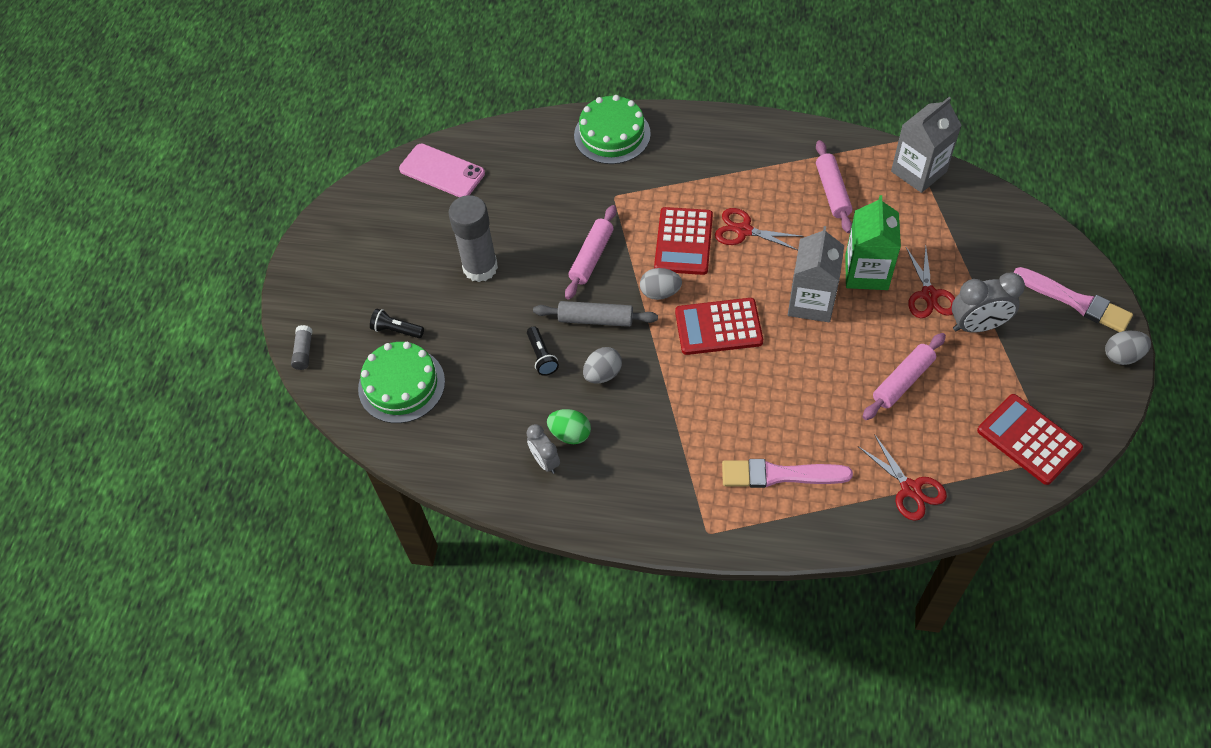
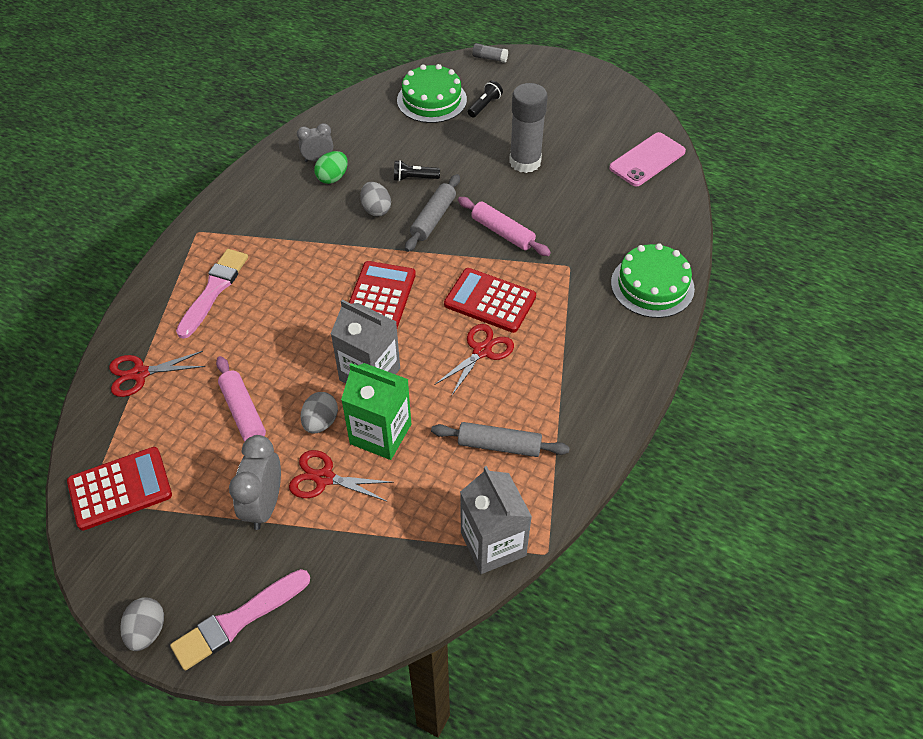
camera: 105 degrees right, 5 degrees down
grey egg [640,268,682,300] -> grey egg moved to [301,392,338,434]
pink rolling pin [816,140,852,233] -> grey rolling pin [431,422,570,457]

